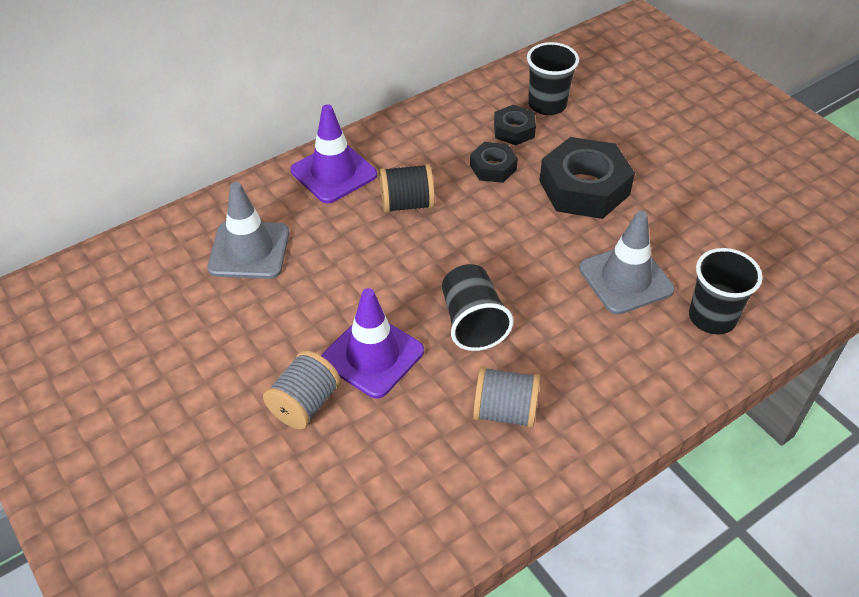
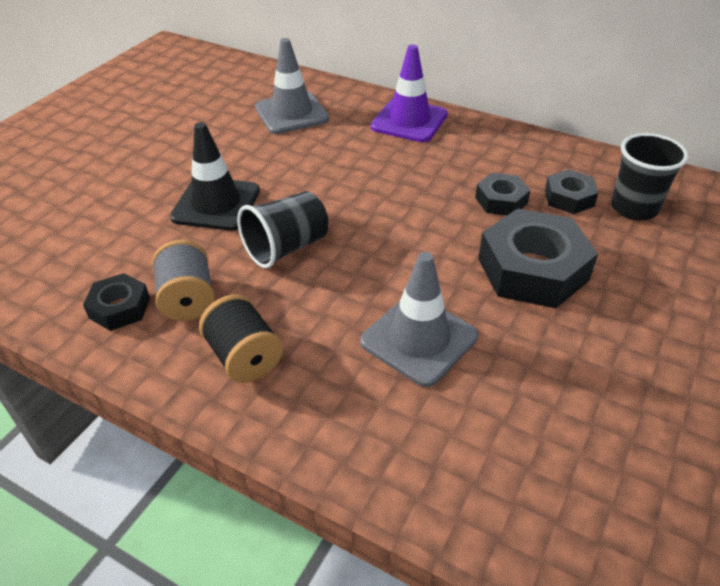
camera: 65 degrees right, 5 degrees down
grey spool [263,350,341,429] -> none
purple traffic cone [321,288,424,399] -> black traffic cone [170,122,260,231]
black spool [380,164,435,213] -> black spool moved to [199,295,283,383]
black cup [689,248,763,335] -> none
none -> black nut [83,273,150,331]

